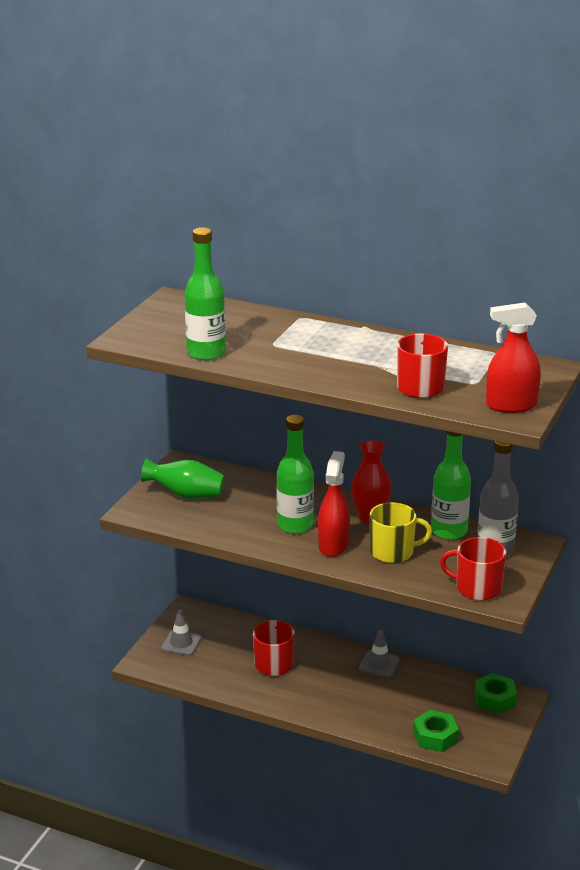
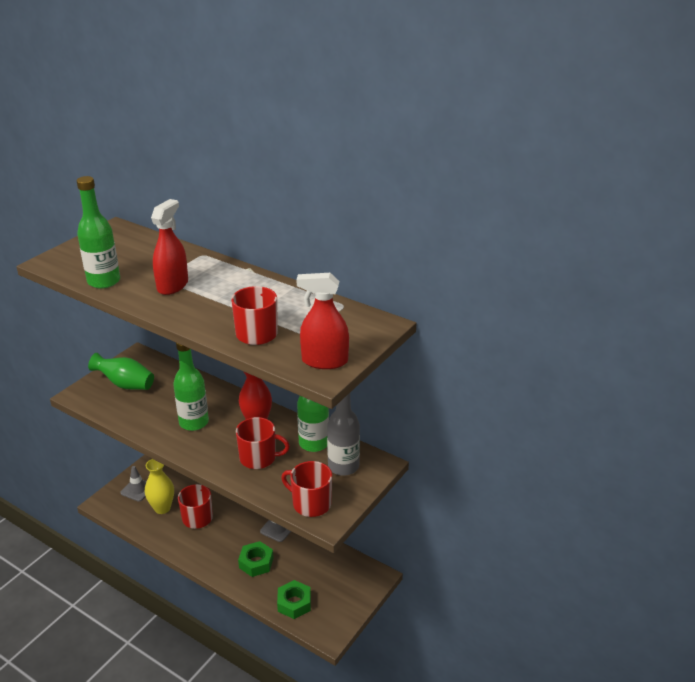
camera: 10 degrees right, 5 degrees up
red spray bottle [318,451,350,557] -> red spray bottle moved to [151,199,188,295]
yellow mug [370,502,432,563] -> red mug [236,417,290,469]
green nut [474,673,517,714] -> green nut moved to [238,541,273,577]
none -> yellow vase [145,459,174,514]

